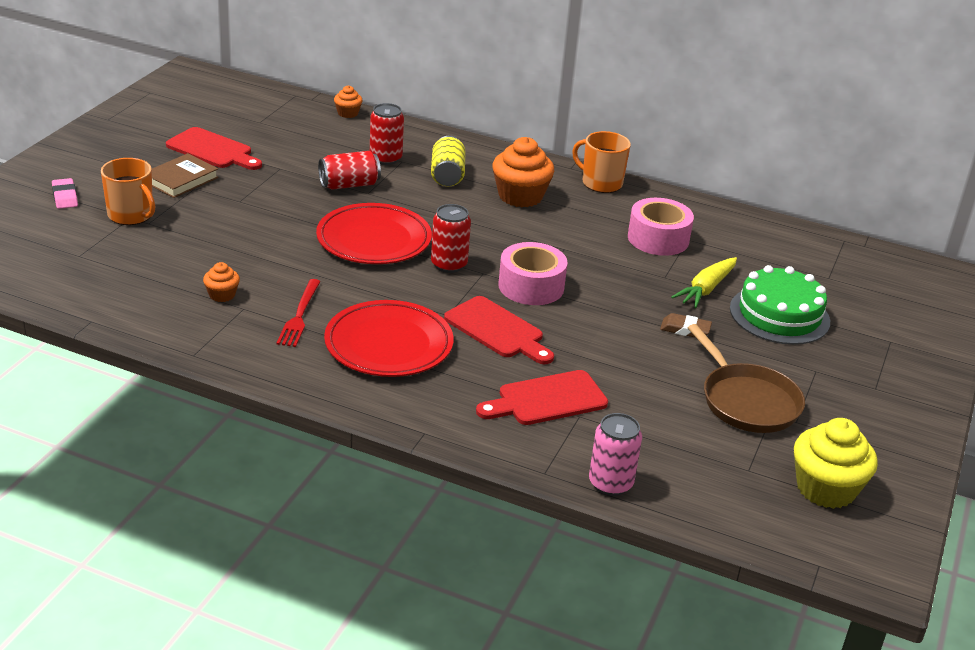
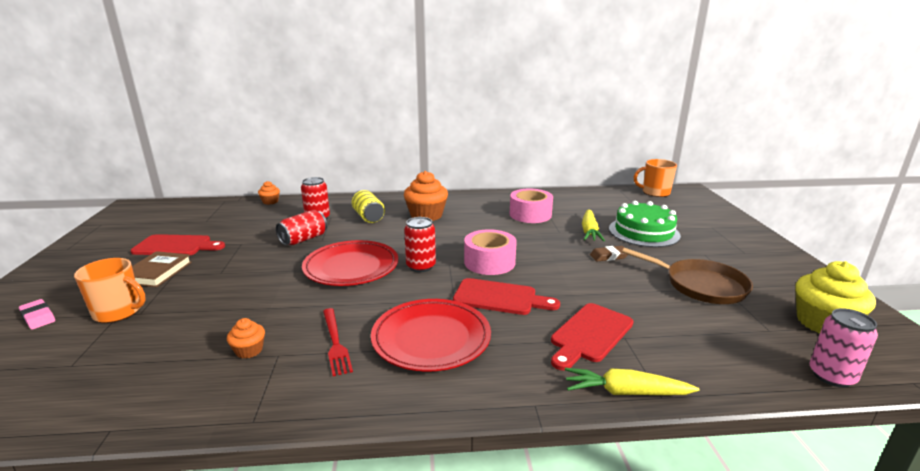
camera: 25 degrees left, 10 degrees down
orange mug [572,131,631,193] -> orange mug moved to [634,159,677,197]
pink can [589,413,642,496] -> pink can moved to [810,308,878,388]
none -> yellow carrot [565,368,700,395]

